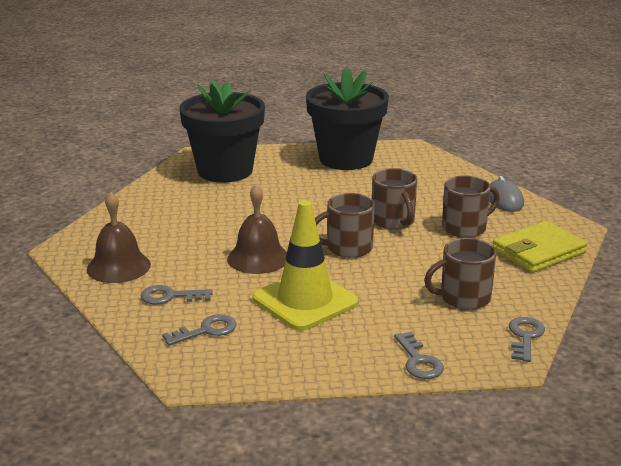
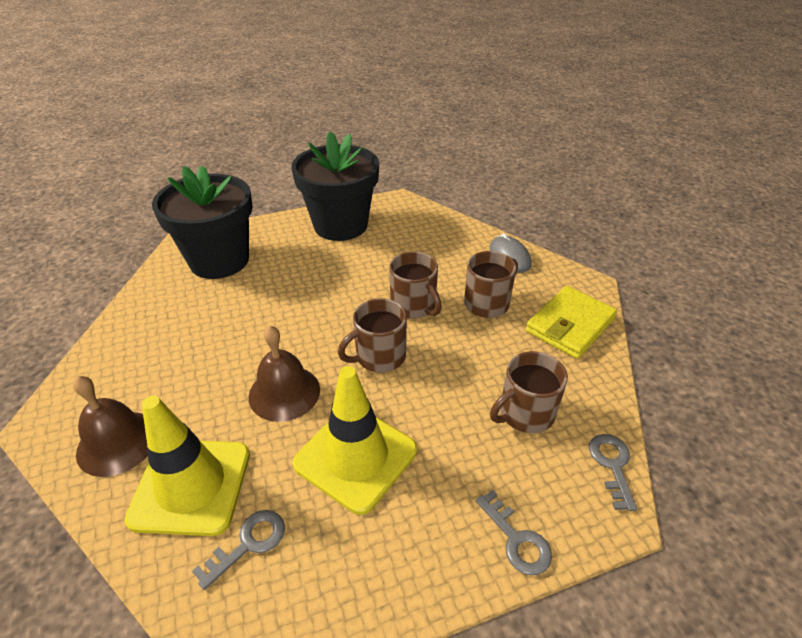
camera: 15 degrees left, 15 degrees up
grey key [140,285,213,304] -> yellow traffic cone [124,396,250,536]

